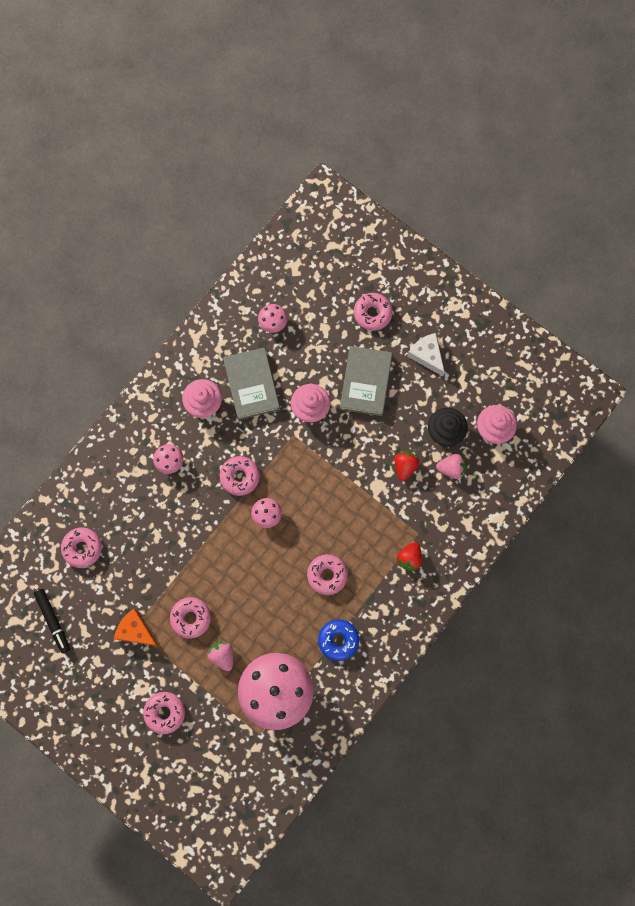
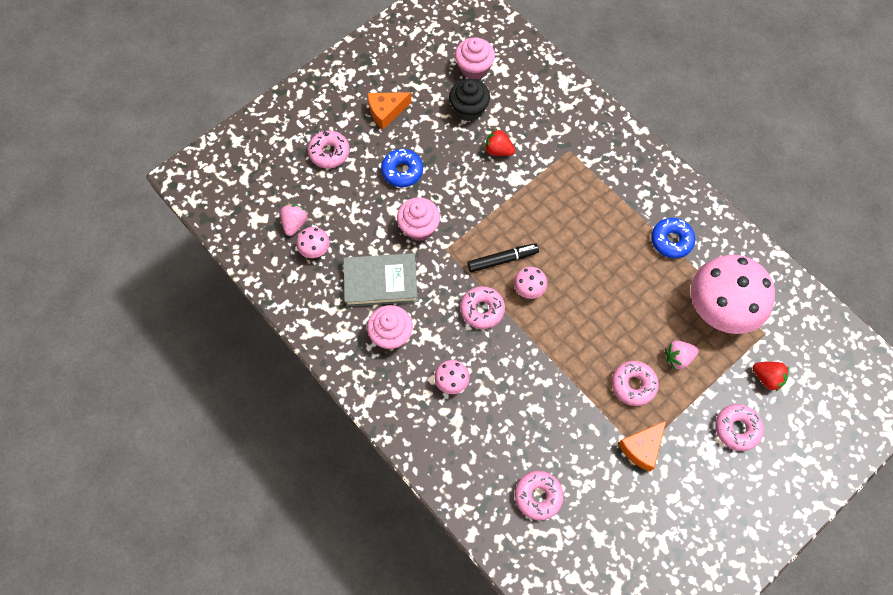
camera: 80 degrees left, 10 degrees down
black marker [34,589,70,654] -> black marker moved to [467,243,539,272]
pink donut [307,554,348,595] -> none
grey book [340,346,392,416] -> blue donut [381,149,423,187]
red strawberry [396,542,422,571] -> red strawberry moved to [753,362,789,391]
white cheese [407,333,445,376] -> orange cheese [368,92,412,130]
pink strawberry [436,454,466,479] -> pink strawberry moved to [280,204,307,236]

